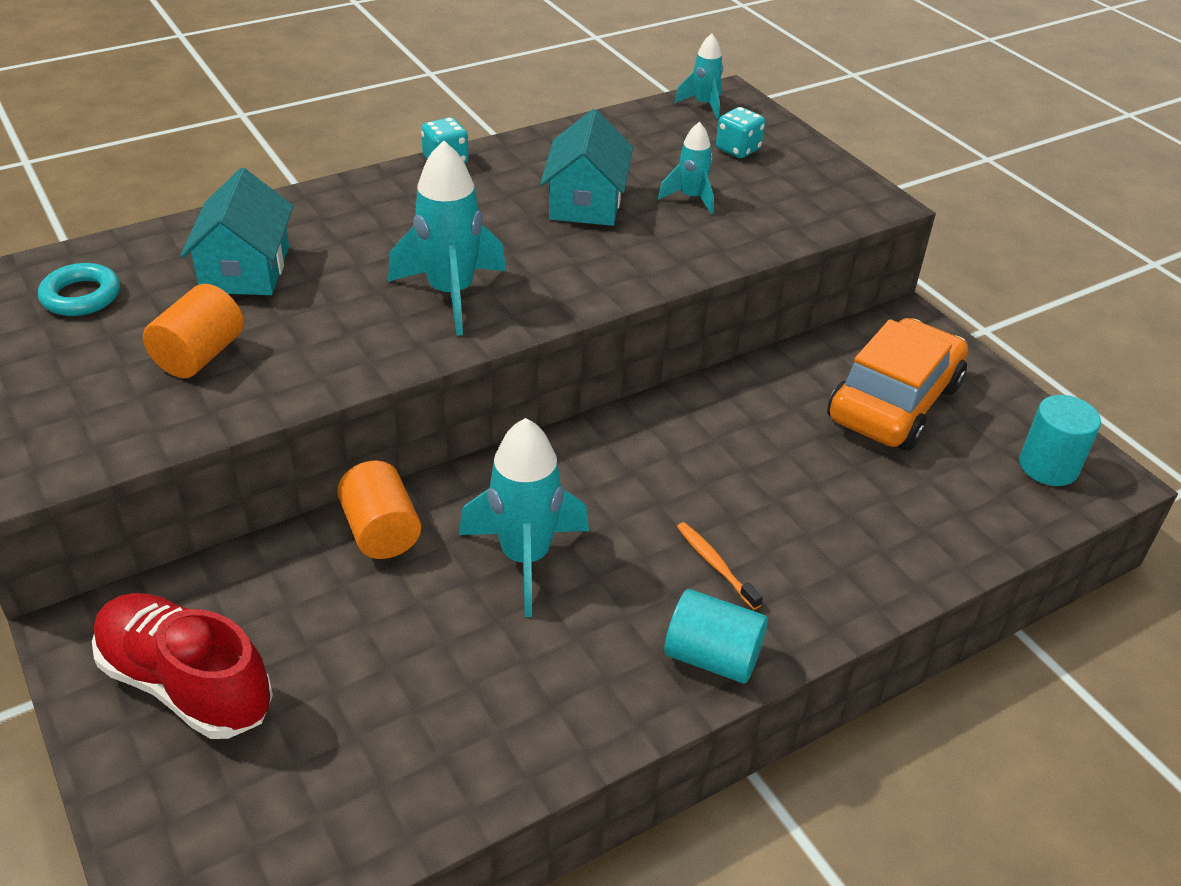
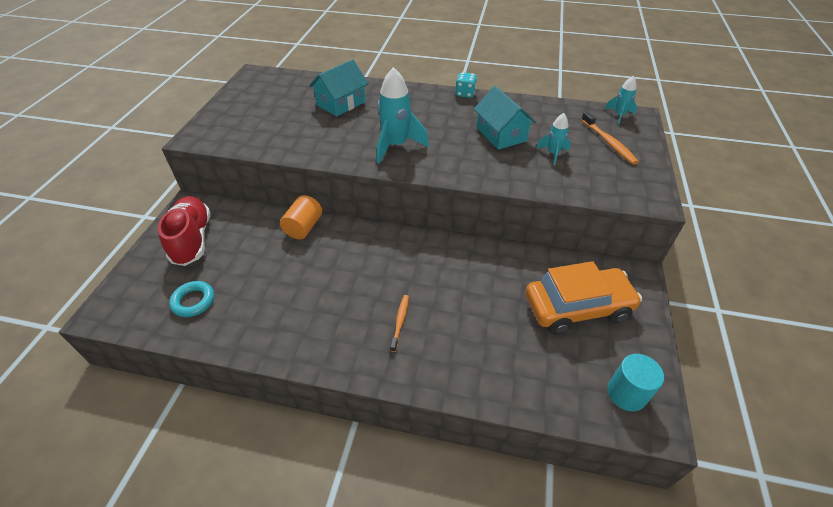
camera: 45 degrees right, 5 degrees up
turquoise ring [38,263,120,316] -> turquoise ring moved to [169,281,214,317]
orange cylinder [143,284,244,378] -> none
turquoise rocket [459,418,589,617] -> none
turquoise house [540,109,633,226] -> turquoise house turned 75 degrees counterclockwise [474,86,536,150]
turquoise cylinder [664,589,768,683] -> none
turquoise dice [716,107,765,158] -> orange toothbrush [581,111,639,165]

